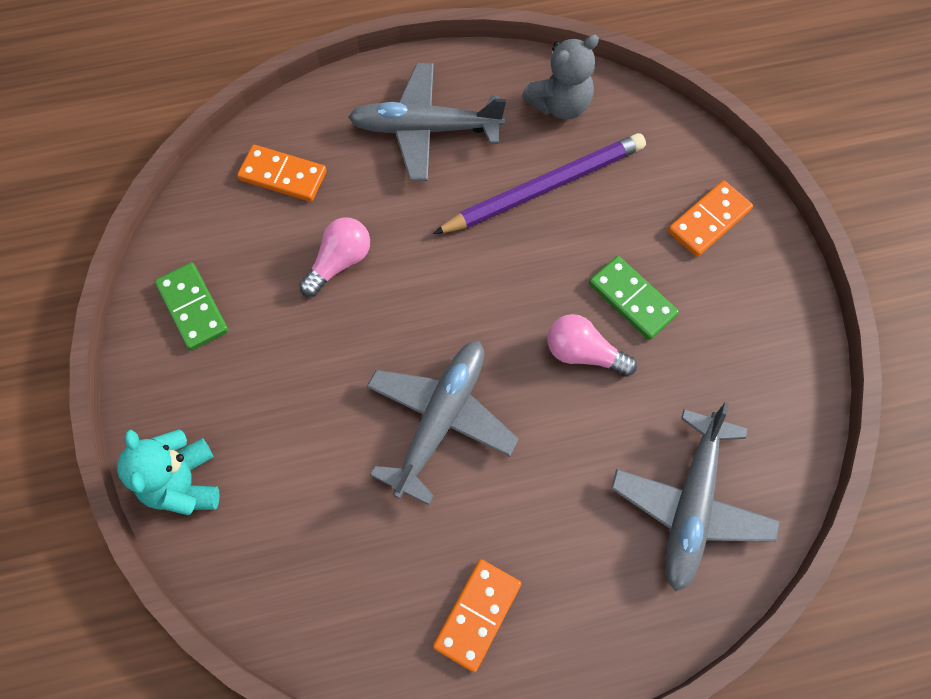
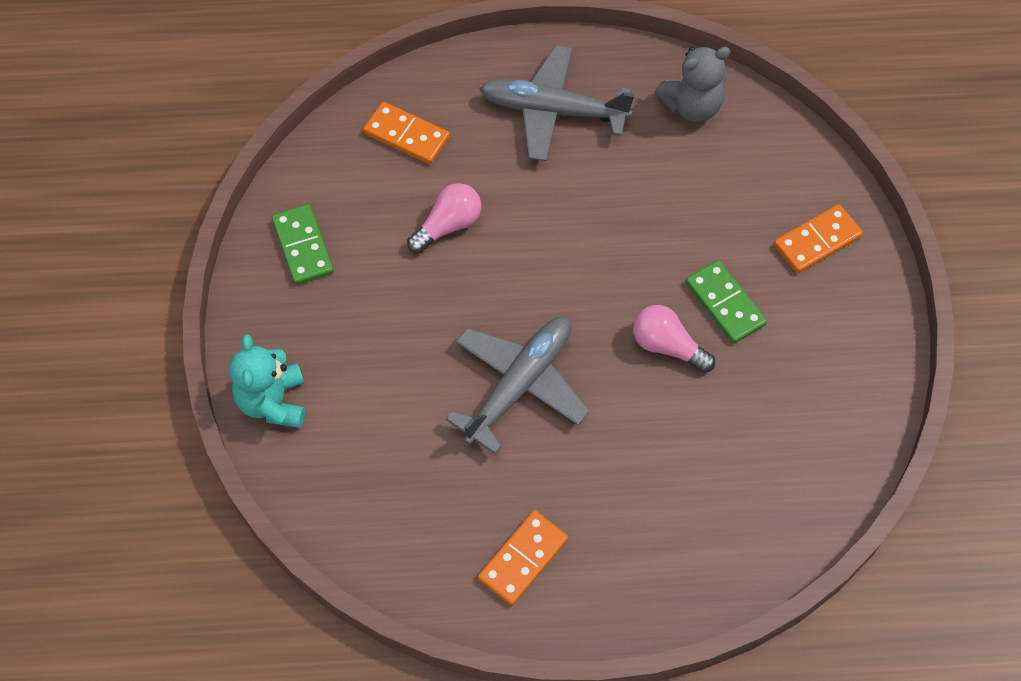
camera: 10 degrees right, 5 degrees down
purple pencil [433,133,646,234] -> none
grey plane [611,402,780,592] -> none

